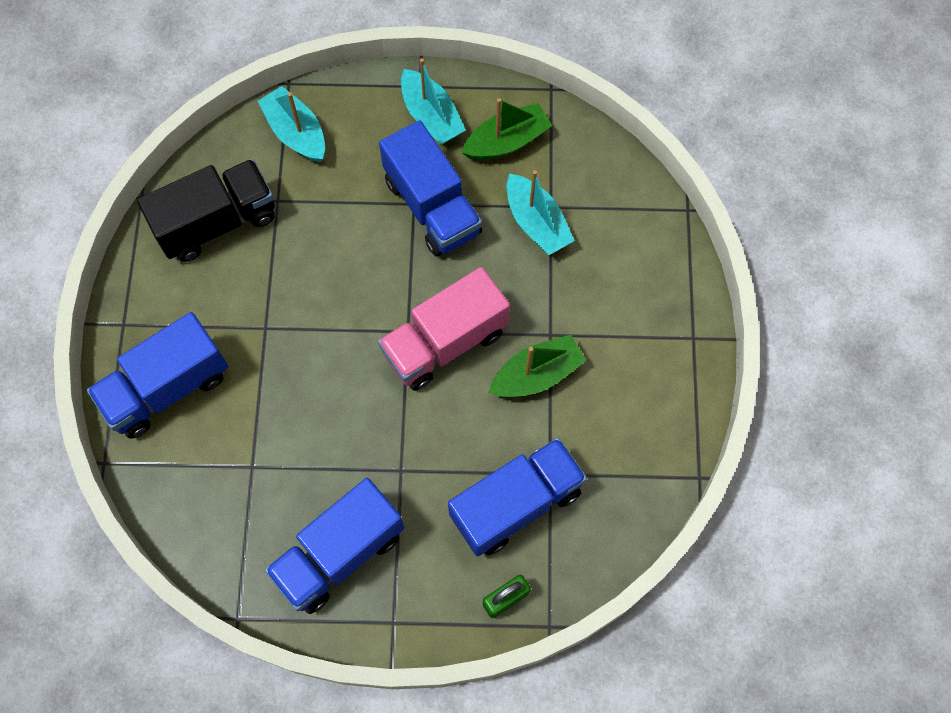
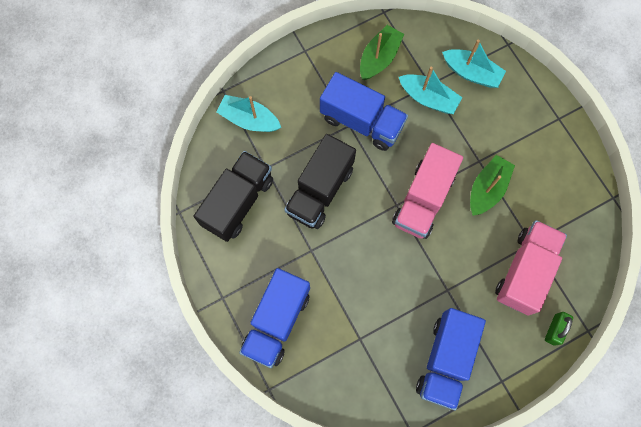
camera: 30 degrees left, 5 degrees up
turquoise boat [401,58,466,145] -> turquoise boat moved to [442,40,506,88]
blue truck [448,438,587,556] -> pink truck [495,220,567,316]
none -> black truck [284,134,356,229]

